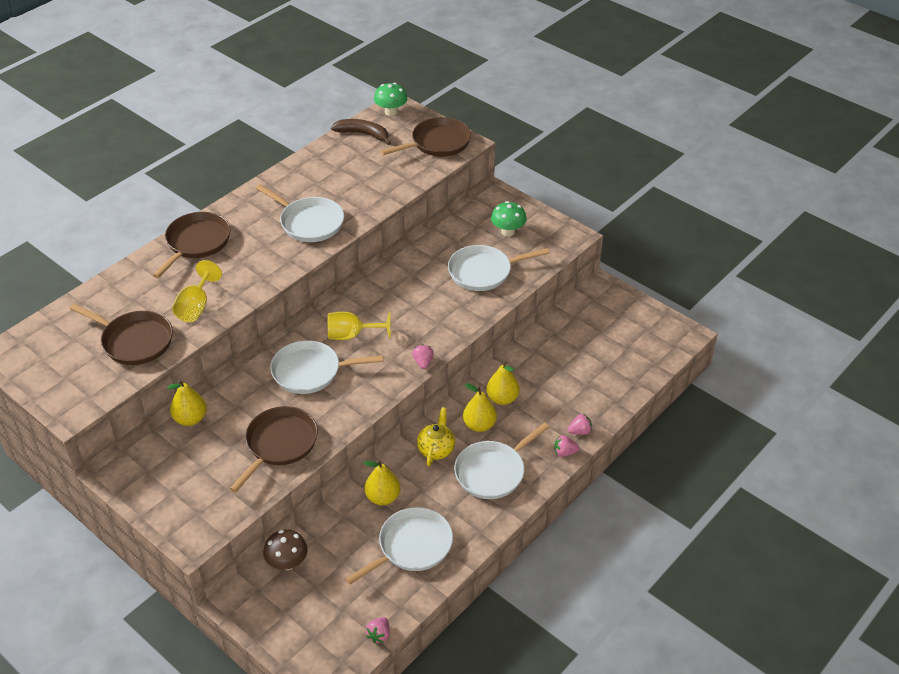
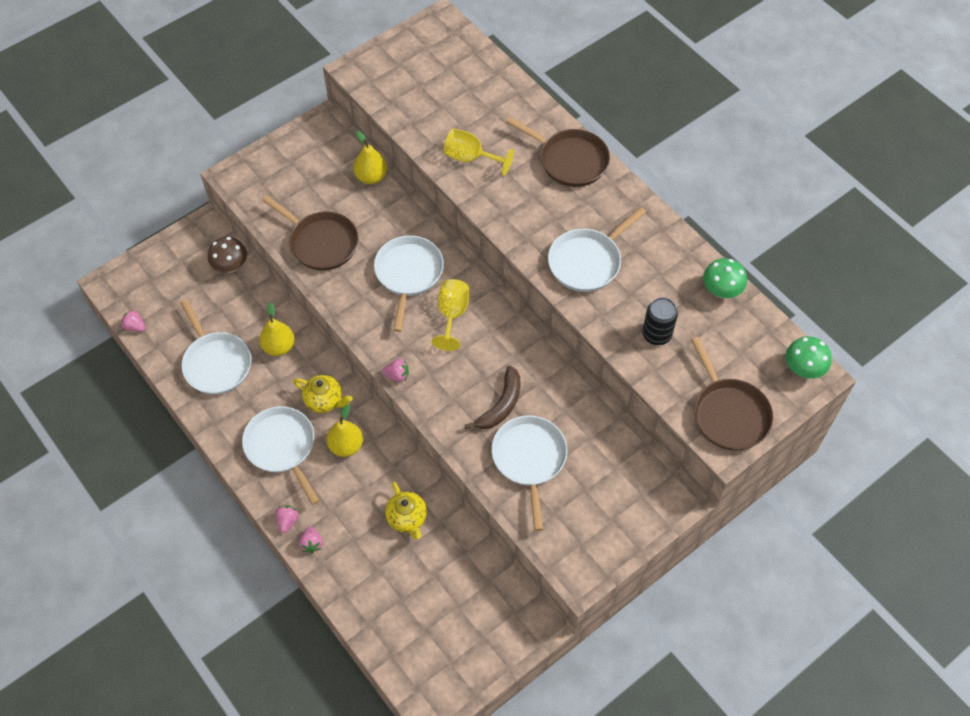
camera: 100 degrees right, 15 degrees up
brown pan [70,303,173,365] -> none
brown banana [331,119,391,145] -> brown banana moved to [465,366,520,429]
yellow pear [486,362,520,405] -> none
green mushroom [491,201,527,236] -> green mushroom moved to [703,258,747,298]
none -> yellow teapot [385,482,427,539]
none -> black can [642,297,678,345]

